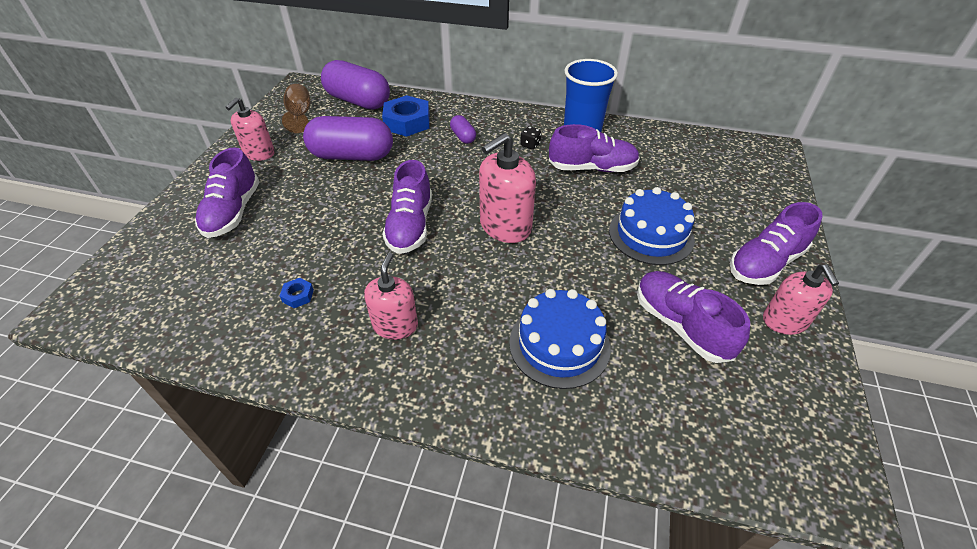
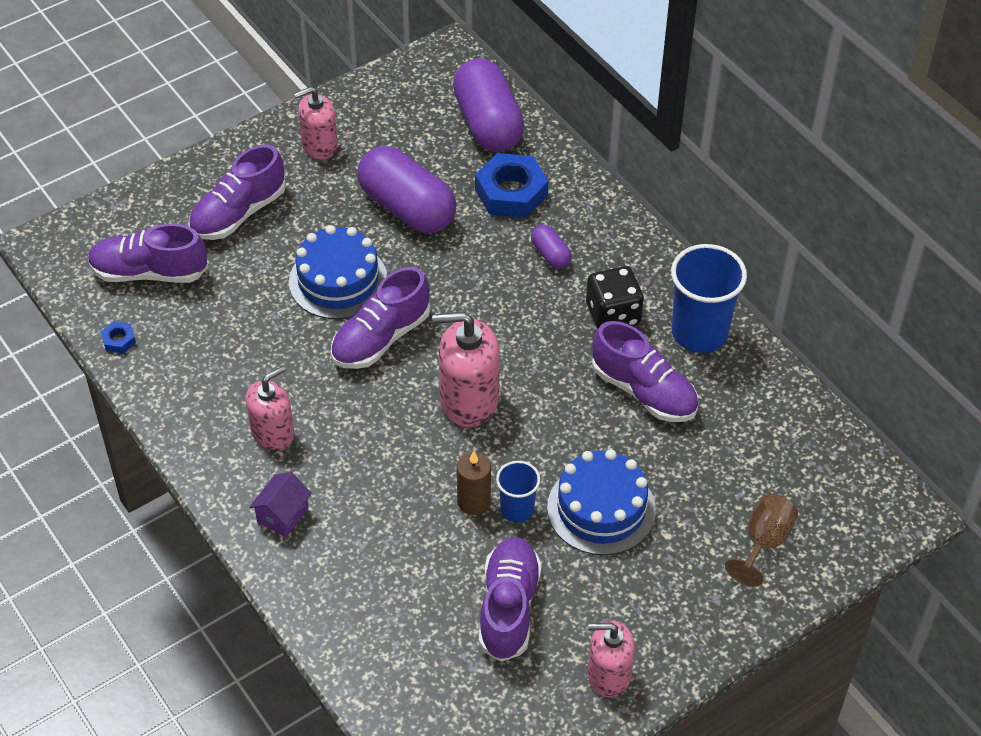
camera: 40 degrees right, 5 degrees up
blue nut [279,278,314,308] -> blue nut moved to [101,321,136,354]
brown goblet [282,84,310,133] -> brown goblet moved to [725,494,798,587]
purple capsule [450,115,476,144] -> purple capsule turned 45 degrees counterclockwise [531,224,572,269]
blue cake [509,289,611,389] -> blue cake moved to [289,225,387,319]
black dice [520,126,541,150] -> black dice [586,266,644,329], size x2.02
purple shoe [730,202,823,285] -> purple shoe moved to [88,223,208,283]
pink soap dispenser [763,265,839,335] -> pink soap dispenser turned 60 degrees clockwise [588,621,635,698]
none -> purple house [249,472,312,537]
none -> brown candle [457,451,491,515]
none -> blue cup [496,461,540,523]

